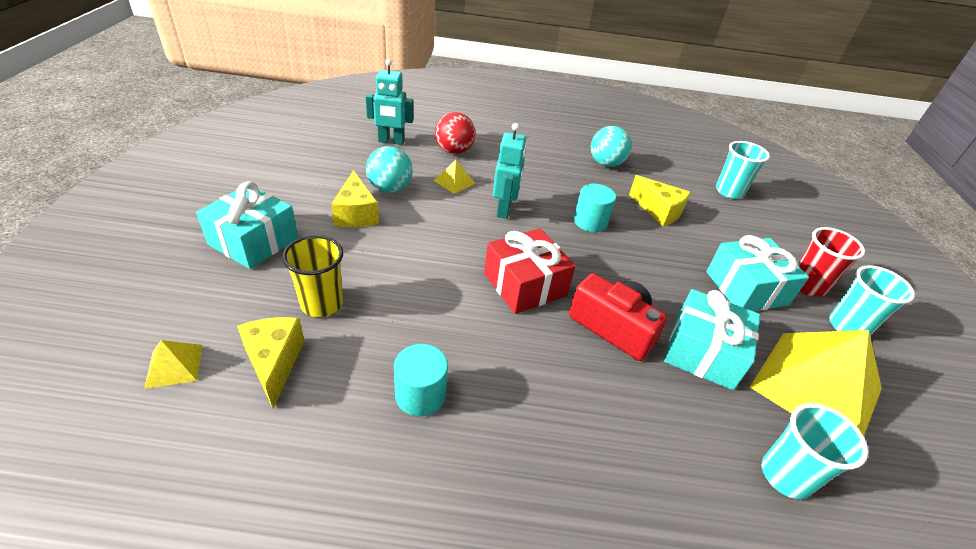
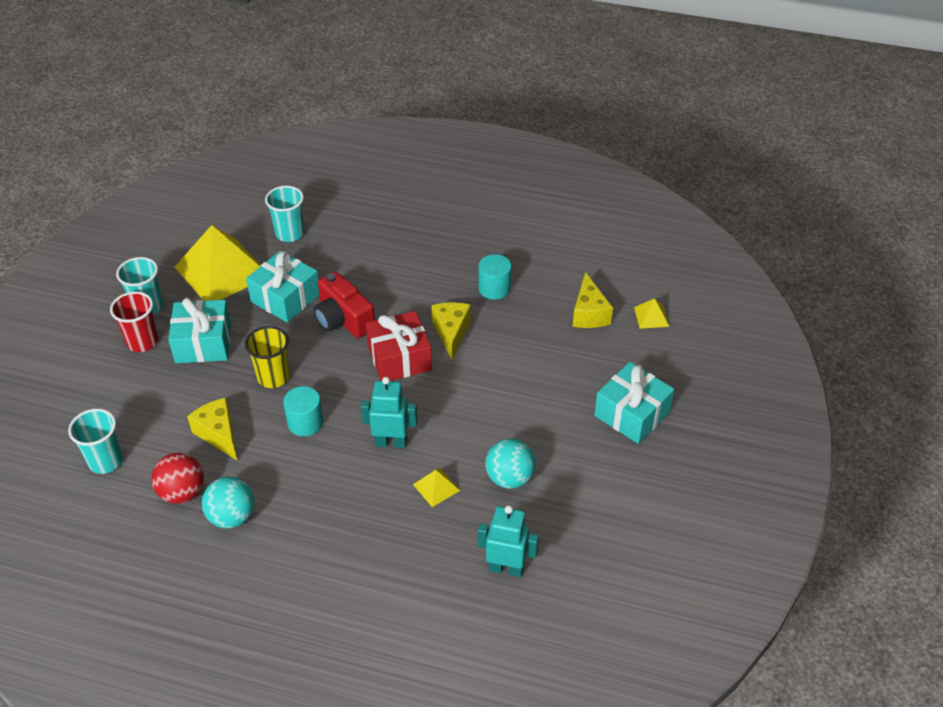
camera: 165 degrees left, 5 degrees up
yellow cup [282,235,343,317] -> yellow cup moved to [245,326,290,388]
yellow cheese [331,170,379,227] -> yellow cheese moved to [431,302,471,360]
red ball [435,112,475,154] -> red ball moved to [152,453,204,504]
turquoise robot [493,123,527,219] -> turquoise robot turned 75 degrees clockwise [361,377,417,448]

